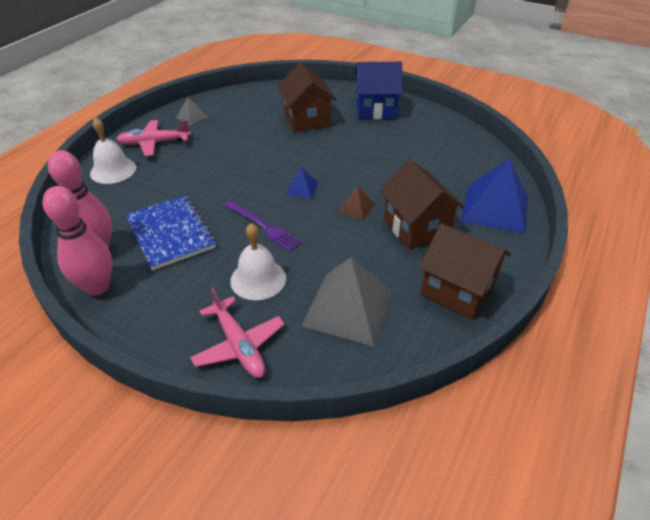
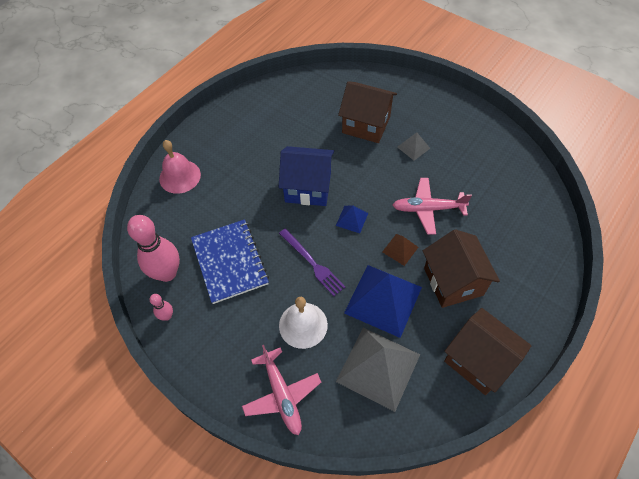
camera: 10 degrees right, 15 degrees up
pink bowling pin [43,186,112,296] -> pink bowling pin [150,294,173,321], size x0.46
white bell [90,117,136,184] -> pink bell [159,140,201,194]
pink plane [116,120,191,156] -> pink plane moved to [393,178,472,235]
grey pyramid [176,97,208,126] -> grey pyramid moved to [397,132,430,161]
brown house [278,62,336,132] -> brown house turned 60 degrees counterclockwise [338,81,397,143]
blue house [354,62,403,119] -> blue house moved to [279,146,334,206]
blue pyramid [461,159,528,234] -> blue pyramid moved to [344,265,422,338]

